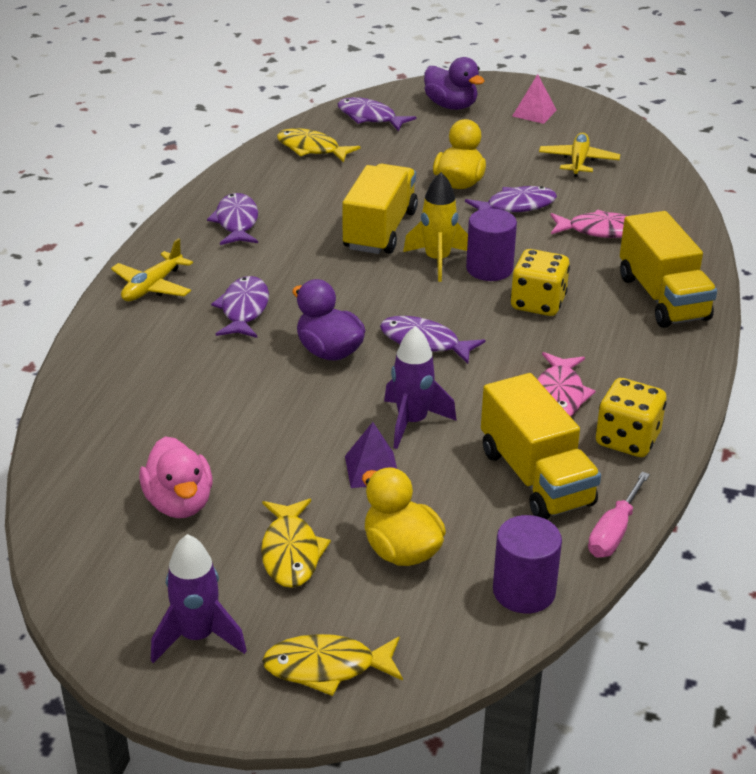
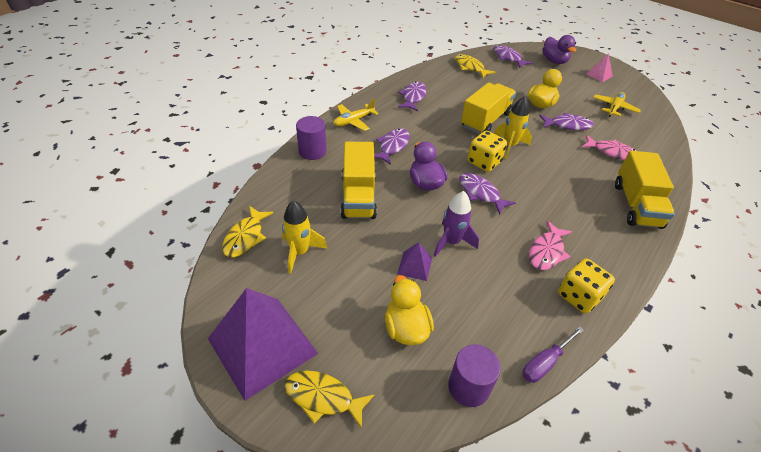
camera: 20 degrees right, 10 degrees up
pink duck [139,436,213,518] -> yellow rocket [282,200,327,274]
purple rocket [151,534,247,663] -> purple pyramid [208,288,318,401]
yellow fish [261,499,331,588] -> yellow fish moved to [222,206,273,257]
purple cylinder [466,208,517,281] -> purple cylinder moved to [296,116,326,160]
yellow truck [481,373,601,520] -> yellow truck moved to [340,142,377,219]
yellow dice [511,249,570,316] -> yellow dice moved to [468,131,507,172]
pink screwdriver [588,472,650,558] -> purple screwdriver [522,326,584,383]

